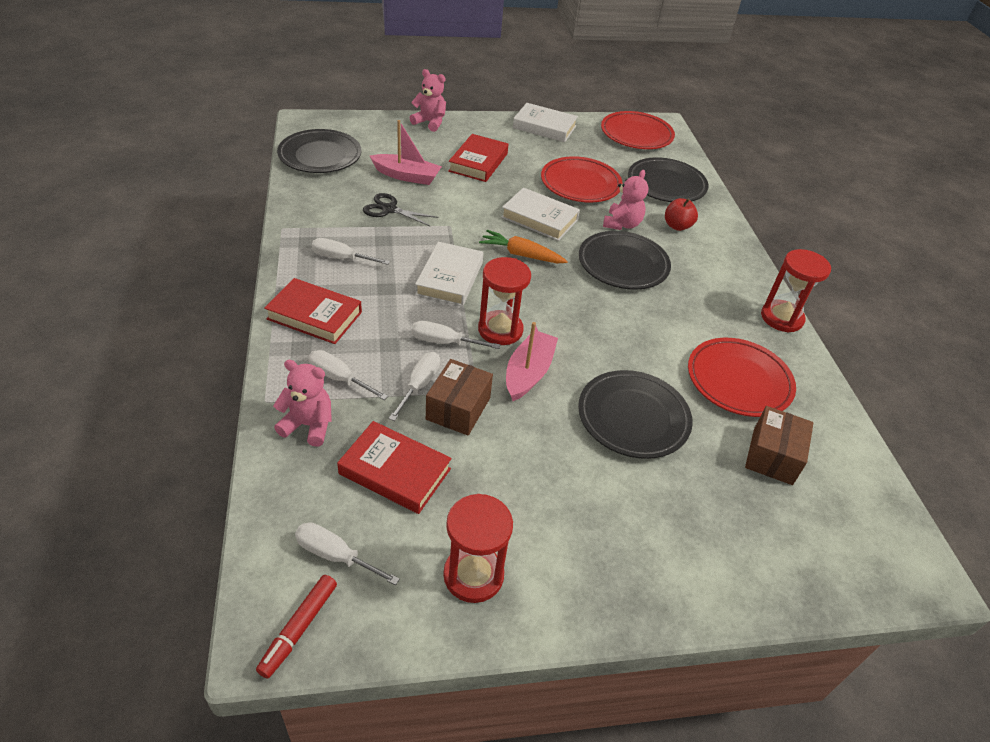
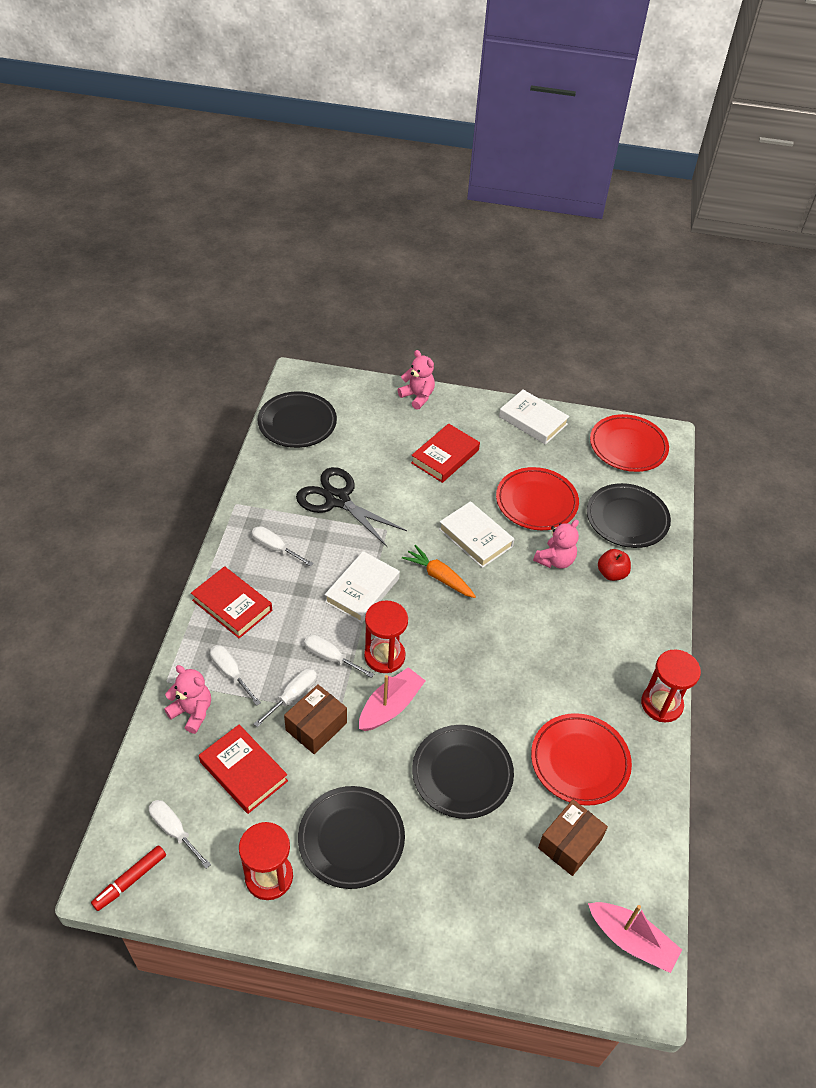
camera: 20 degrees right, 5 degrees up
black scissors [363,193,439,227] -> black scissors [296,467,407,547], size x1.66
pink boat [370,120,442,185] -> pink boat moved to [588,902,682,973]
black plate [579,231,671,290] -> black plate moved to [298,786,405,889]

